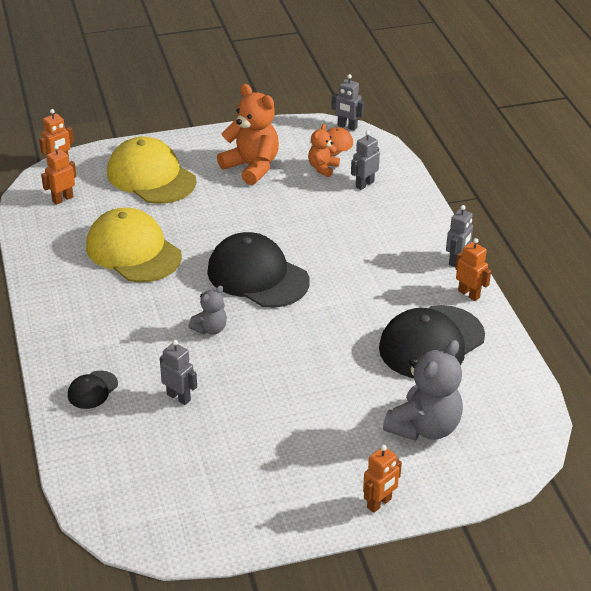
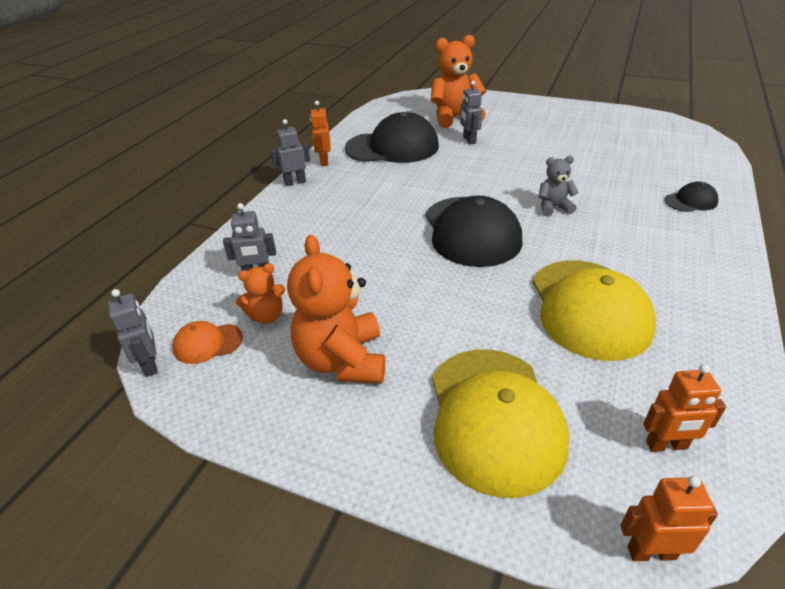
camera: 140 degrees left, 0 degrees up
grey robot [160,340,197,405] -> grey robot moved to [460,81,482,145]
orange robot [363,445,402,513] -> none
grey teddy bear [383,340,463,441] -> orange teddy bear [431,35,486,128]

